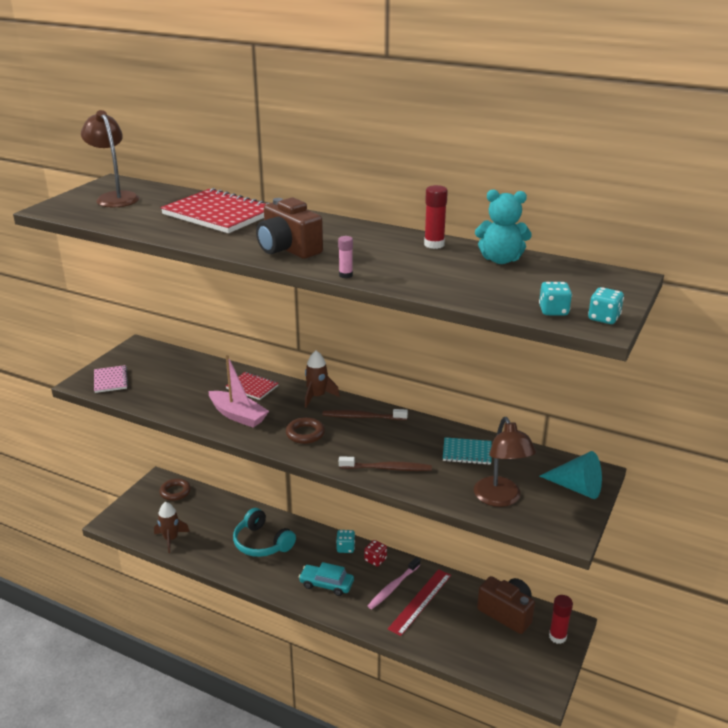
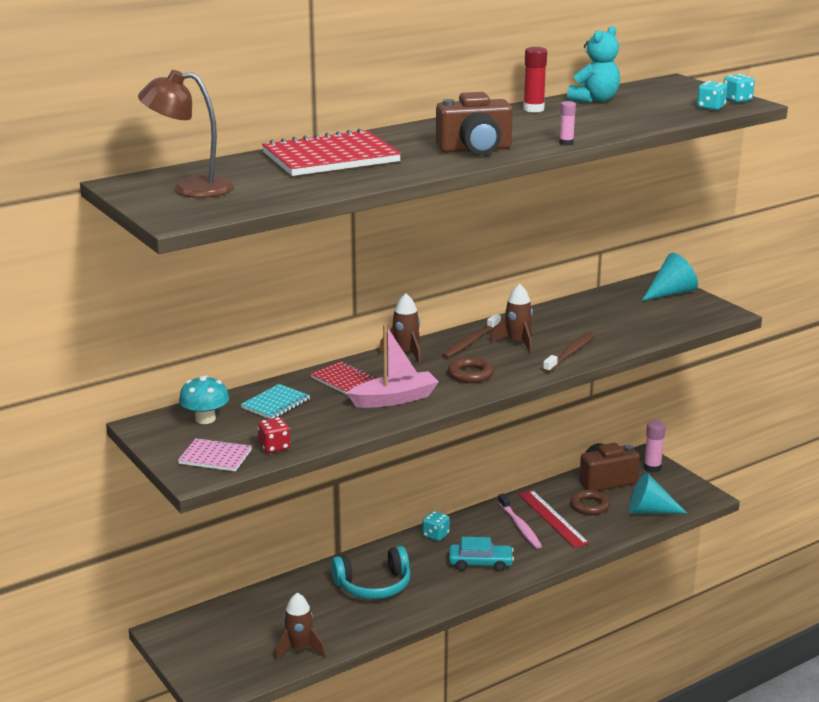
camera: 60 degrees left, 5 degrees down
brown ring [159,479,191,501] -> brown ring moved to [570,490,610,515]
red notebook [226,372,279,400] -> red notebook turned 75 degrees clockwise [310,361,377,395]
turquoise car [299,562,354,596] -> turquoise car turned 135 degrees counterclockwise [449,537,514,571]
red dice [364,540,387,567] -> red dice moved to [257,417,290,453]
turquoise notebook [443,437,492,465] -> turquoise notebook moved to [240,384,310,419]
brown lamp [474,417,536,507] -> none
red glue stick [549,595,573,644] -> pink glue stick [644,420,666,473]
none -> turquoise mushroom [179,375,229,424]
none -> brown rocket [491,284,533,353]
none -> turquoise cone [629,472,687,513]

